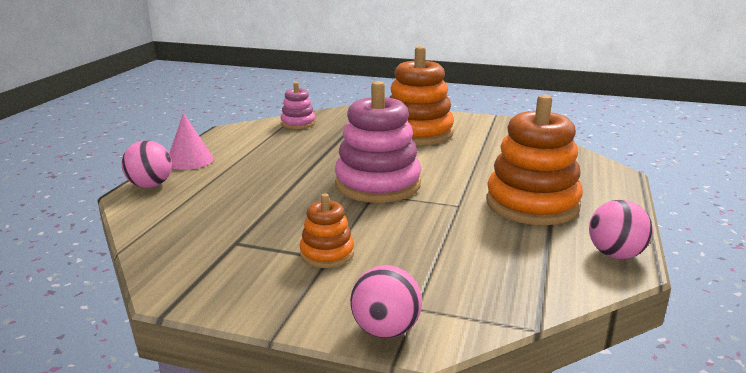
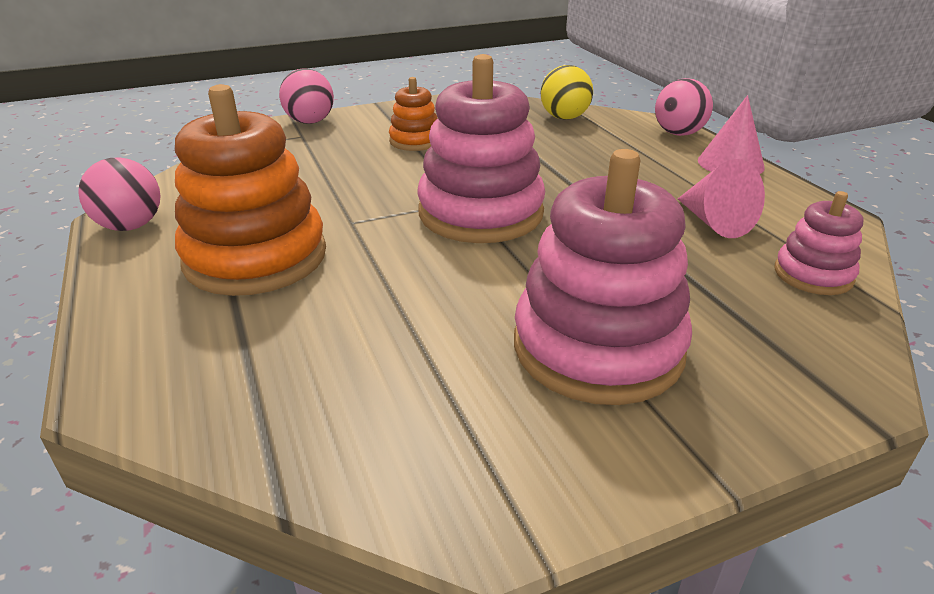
camera: 140 degrees right, 10 degrees up
orange stacking toy [389,46,454,145] -> pink stacking toy [514,149,692,405]
none -> yellow ball [540,65,593,120]
none -> pink cone [678,159,765,238]

